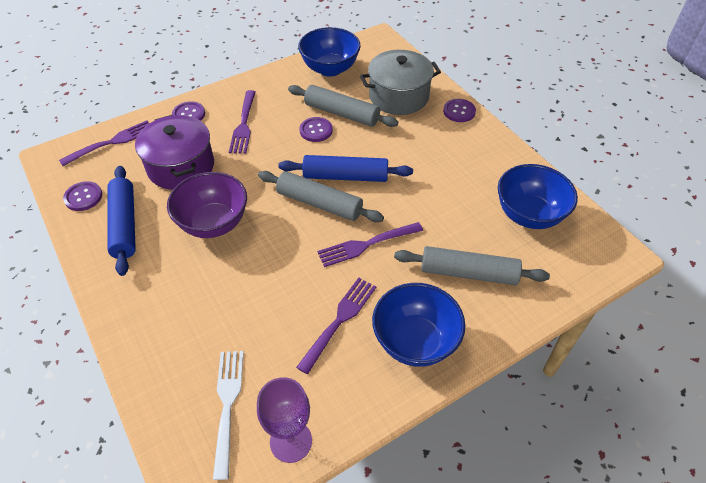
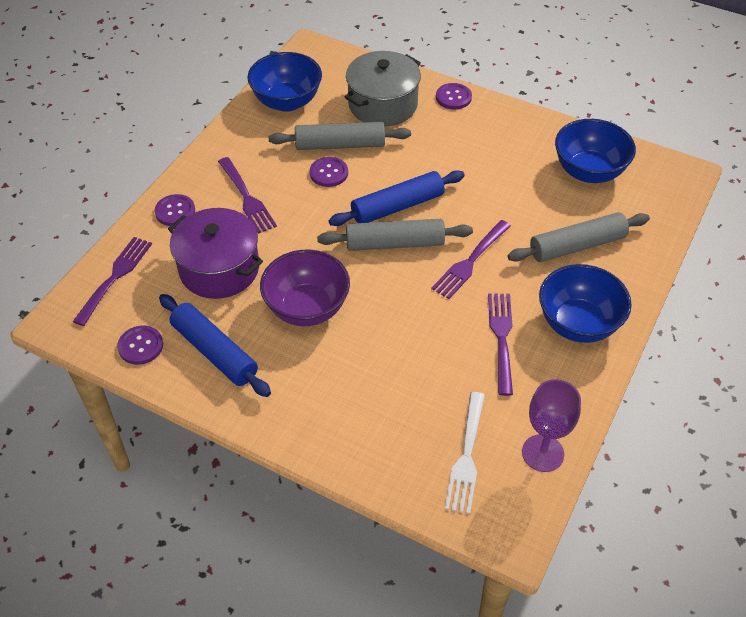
camera: 30 degrees left, 0 degrees up
white fork [213,351,244,480] -> white fork turned 135 degrees counterclockwise [445,392,485,514]

